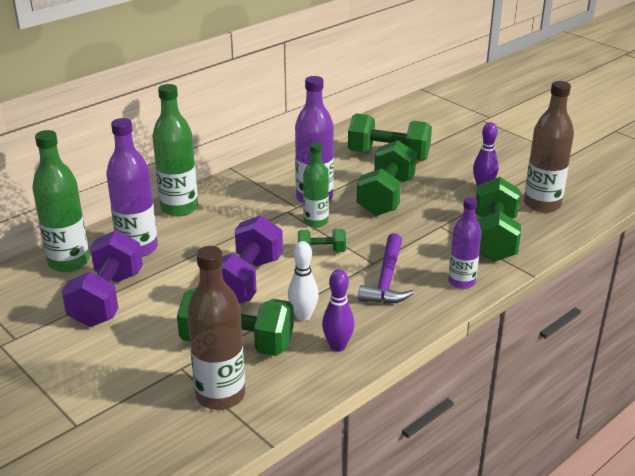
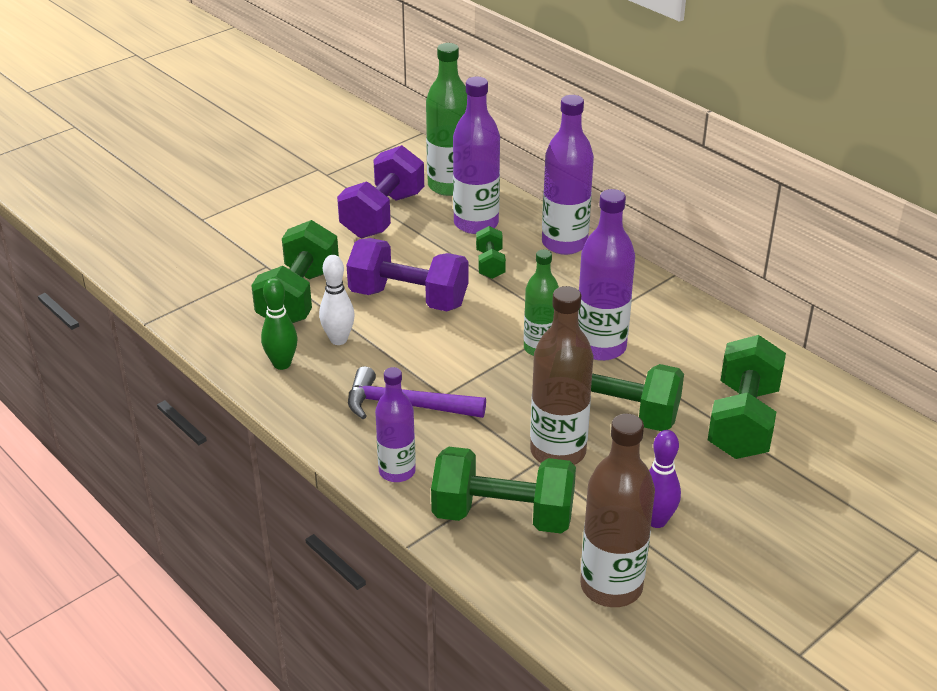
camera: 90 degrees right, 5 degrees up
purple dumbbell [62,230,143,327] -> purple dumbbell turned 75 degrees counterclockwise [337,145,424,238]
green bottle [152,84,198,216] -> purple bottle [542,95,594,255]
brown bottle [187,246,245,410] -> brown bottle moved to [530,286,594,465]
green dumbbell [298,229,346,252] -> green dumbbell moved to [476,226,506,279]
purple bowling pin [322,269,355,352] -> green bowling pin [261,278,298,370]

